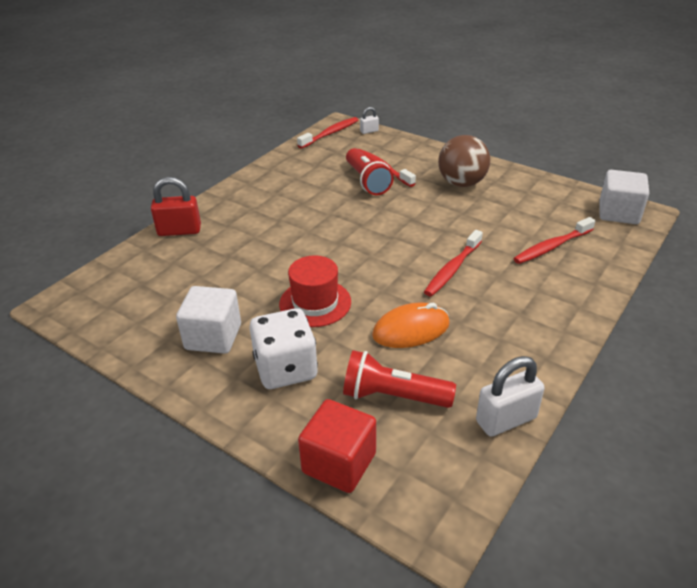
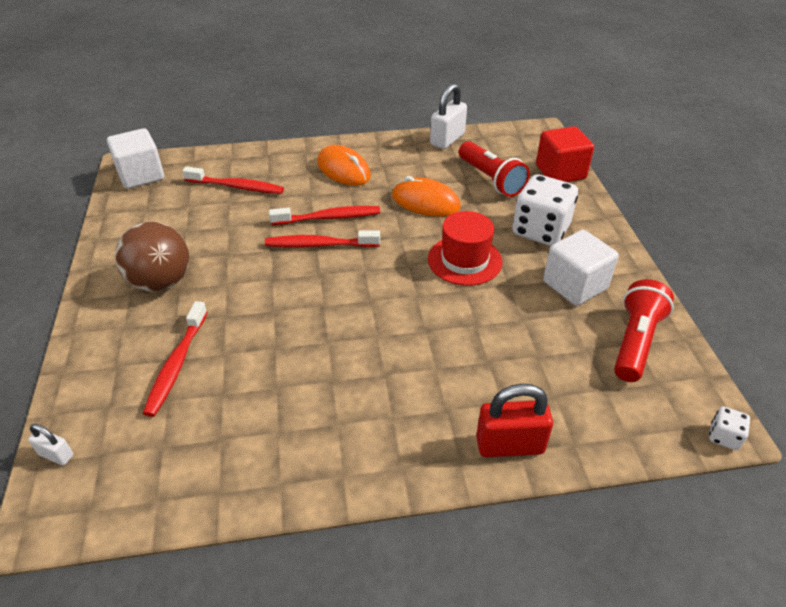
camera: 135 degrees left, 5 degrees up
red padlock [151,177,201,236] -> red padlock turned 45 degrees counterclockwise [476,384,553,457]
red toothbrush [297,117,358,149] -> red toothbrush moved to [265,230,380,247]
red flashlight [346,148,394,195] -> red flashlight moved to [614,279,674,382]
white padlock [476,356,545,437] -> white padlock turned 75 degrees counterclockwise [430,83,467,149]
none -> orange mouse [317,145,371,186]
none -> white dice [709,406,750,450]

